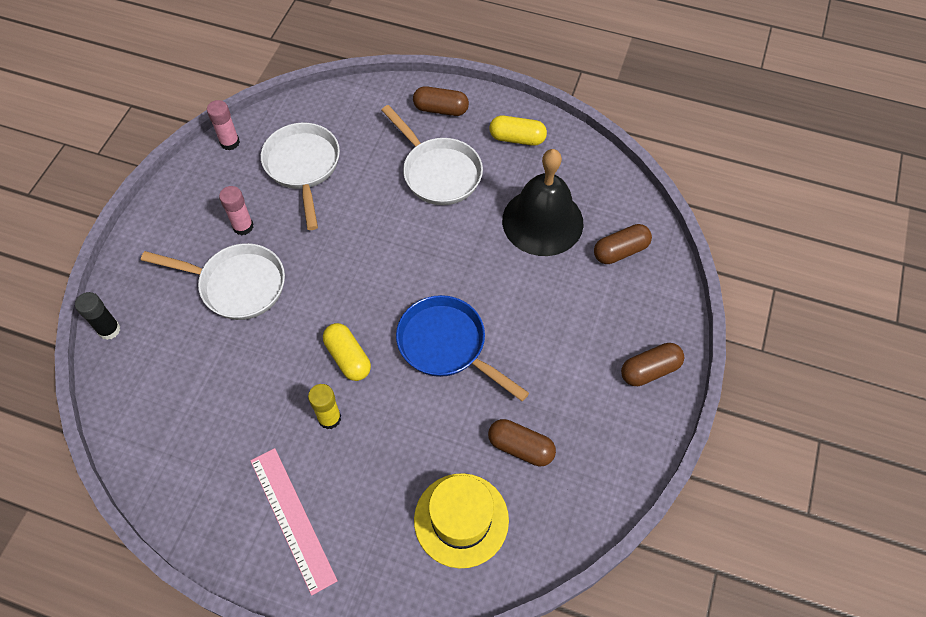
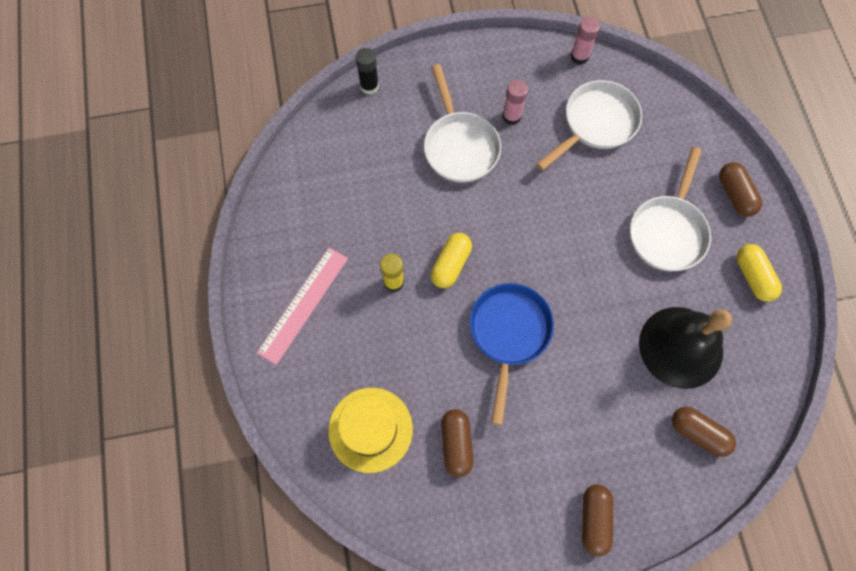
camera: 60 degrees right, 10 degrees up
brown capsule [621,343,684,386] -> brown capsule turned 60 degrees clockwise [582,485,613,556]

